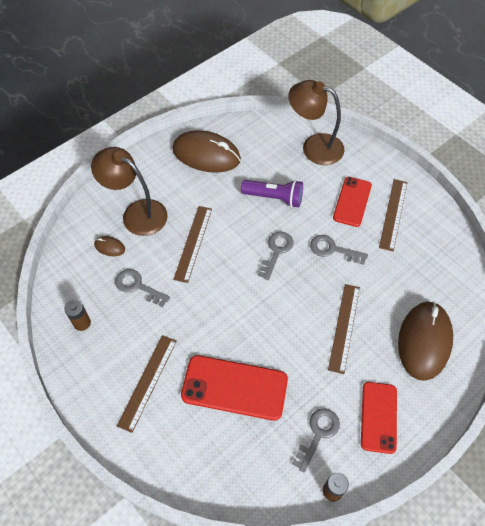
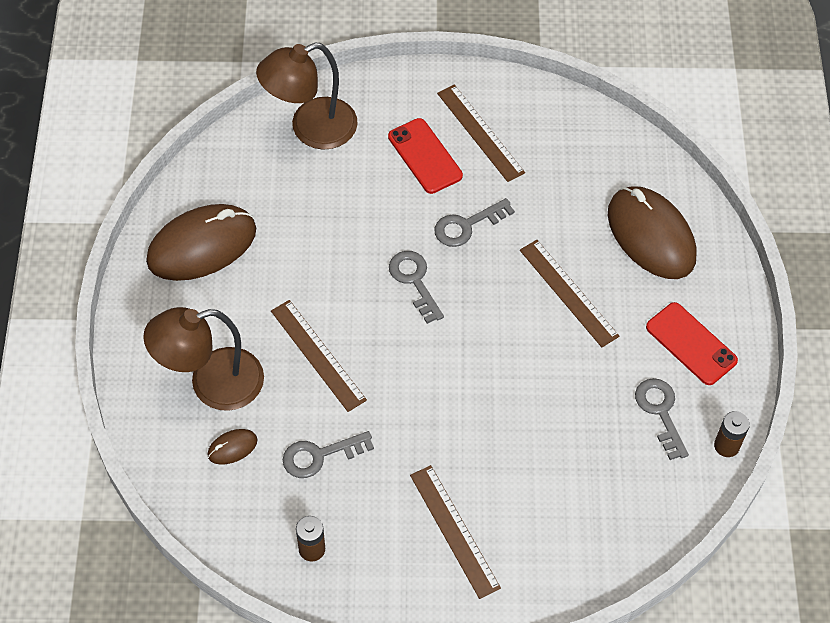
camera: 50 degrees left, 0 degrees up
red phone [181,355,288,421] -> none
purple flashlight [241,180,303,208] -> none

